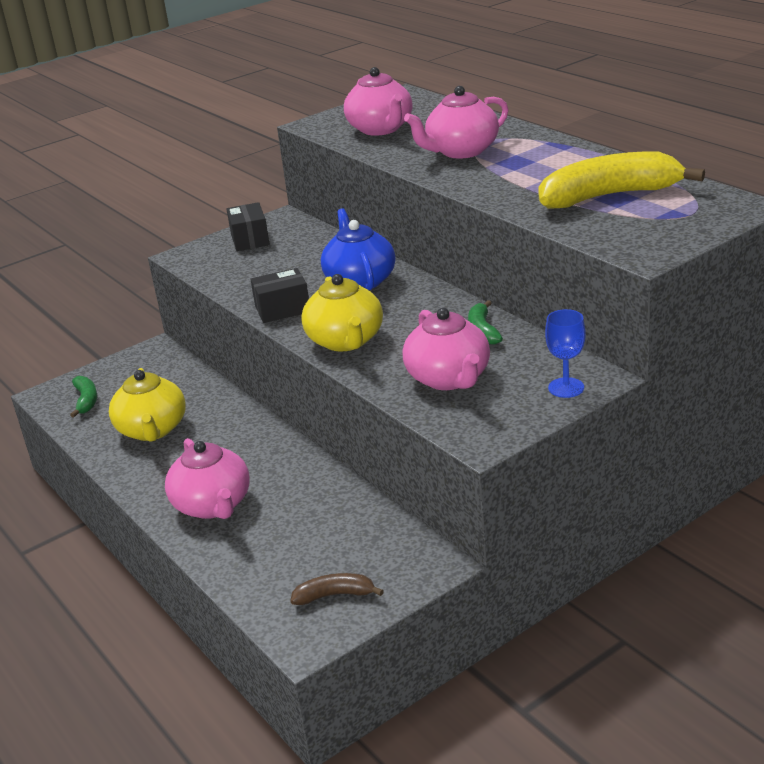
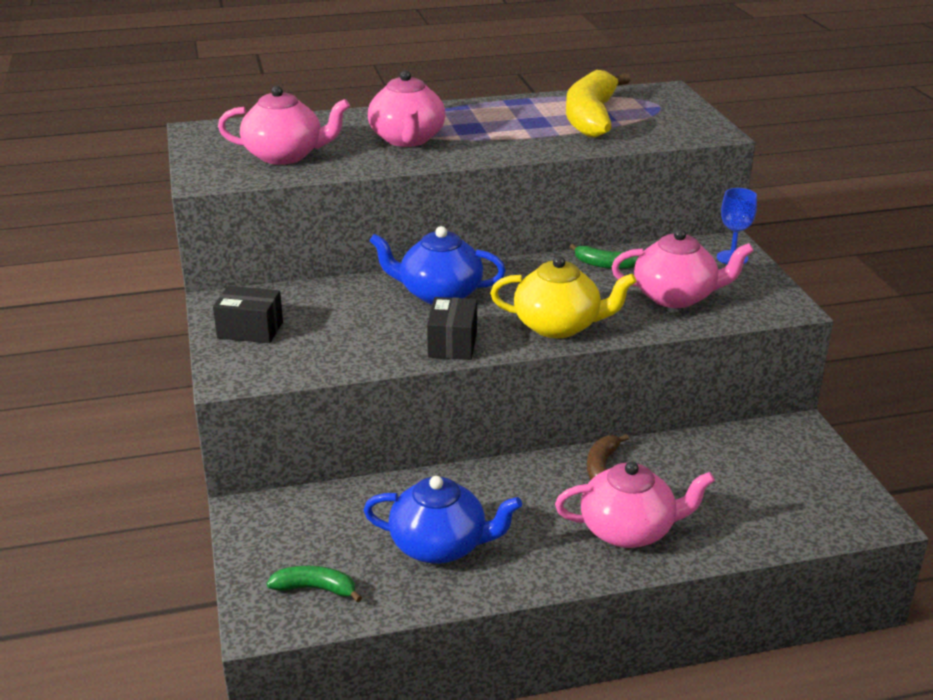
camera: 70 degrees left, 0 degrees up
yellow teapot [109,368,186,442] -> blue teapot [364,476,522,564]
brown banana [290,573,384,605] -> brown banana moved to [587,434,629,480]

